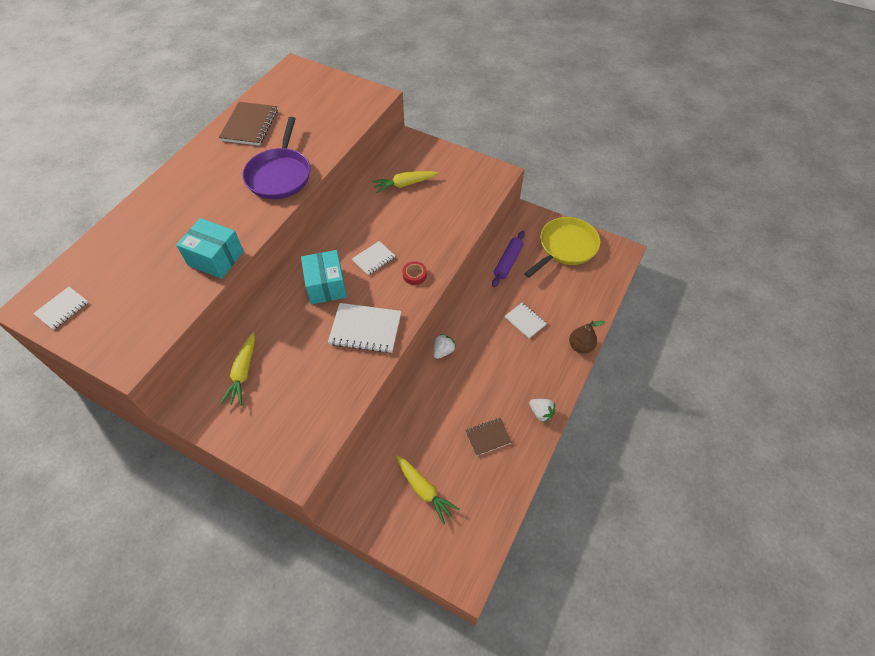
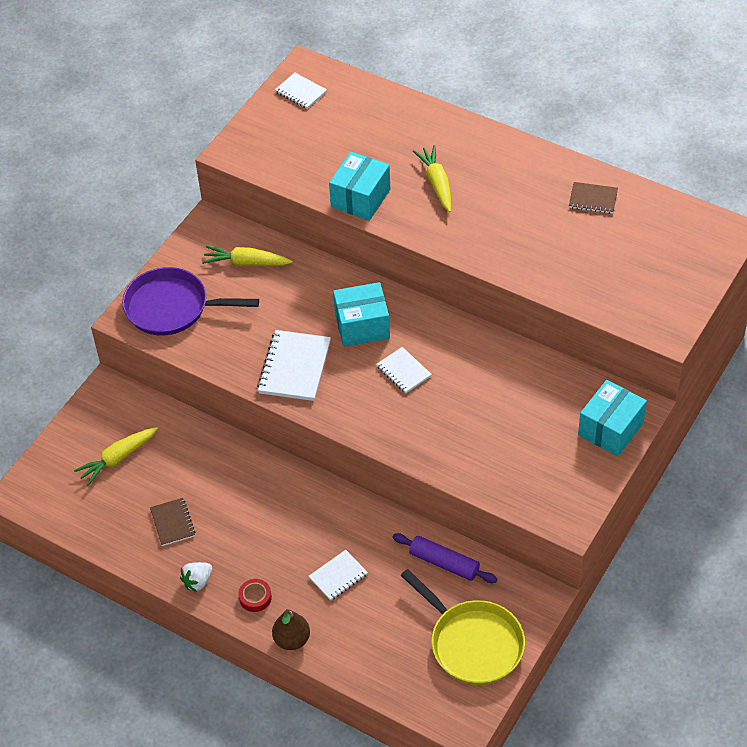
camera: 95 degrees right, 5 degrees down
brown notebook [219,102,278,146] -> brown notebook [569,182,618,214], size x0.59
purple pan [243,117,310,199] -> purple pan moved to [122,267,259,335]
yellow carrot [372,171,438,193] -> yellow carrot moved to [413,145,452,212]
red tape [403,261,427,285] -> red tape moved to [238,579,272,612]
white strawberry [434,334,456,359] -> none
none -> turquoise box [578,380,647,456]

